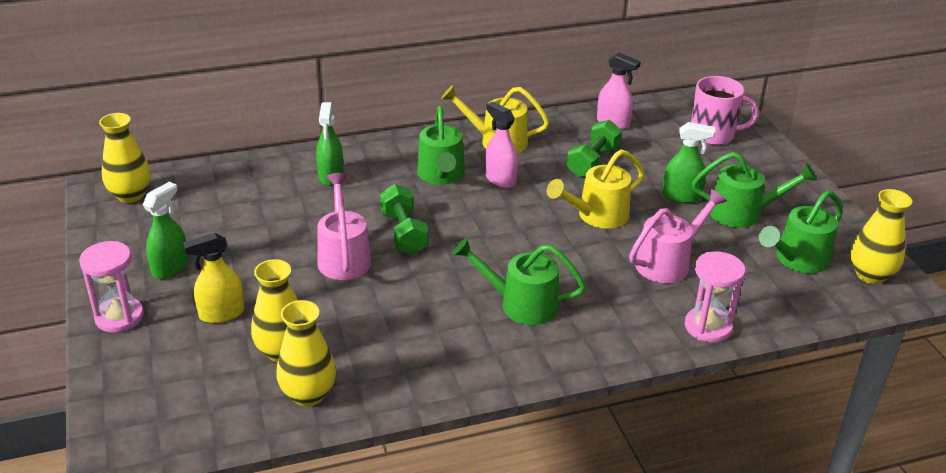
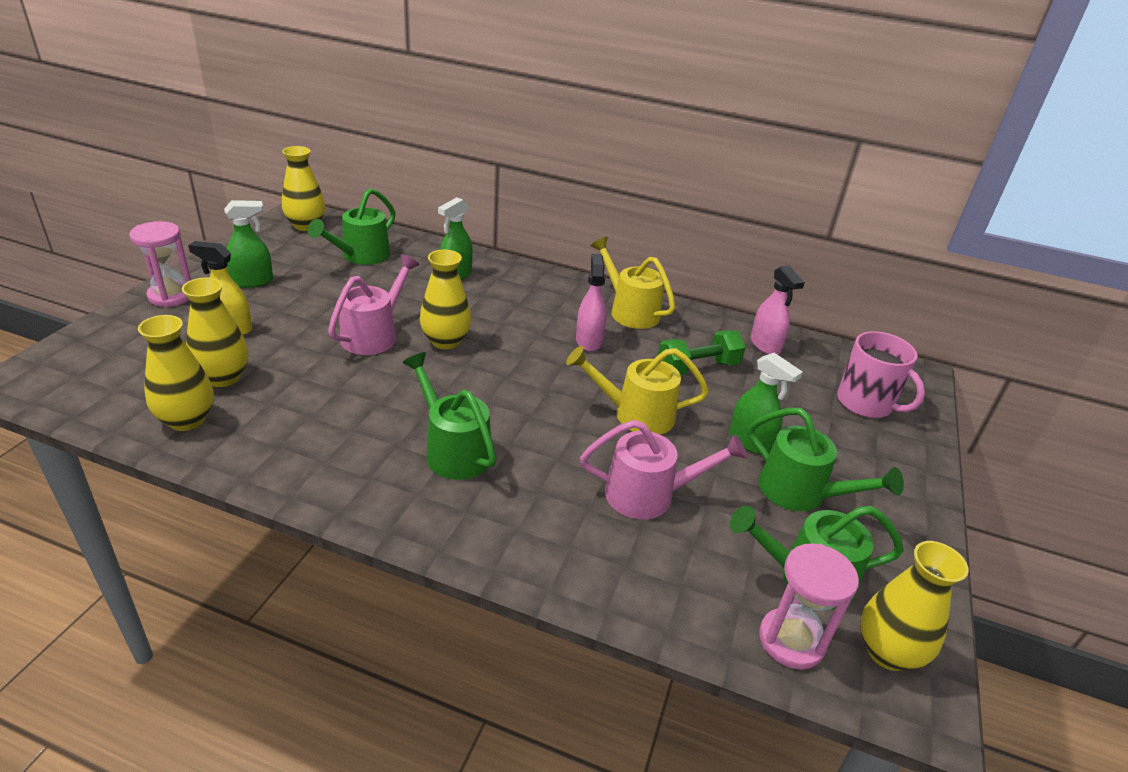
camera: 35 degrees right, 0 degrees up
green dumbbell [380,184,429,255] -> yellow vase [420,250,471,350]
green watering can [417,106,465,185] -> green watering can moved to [308,188,396,265]
pink hourglass [685,251,745,342] -> pink hourglass moved to [759,543,859,669]

